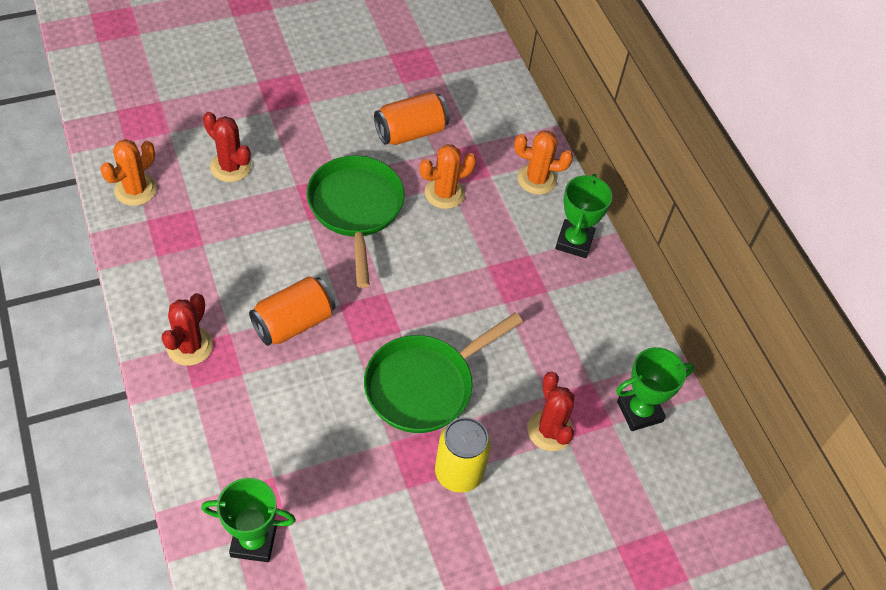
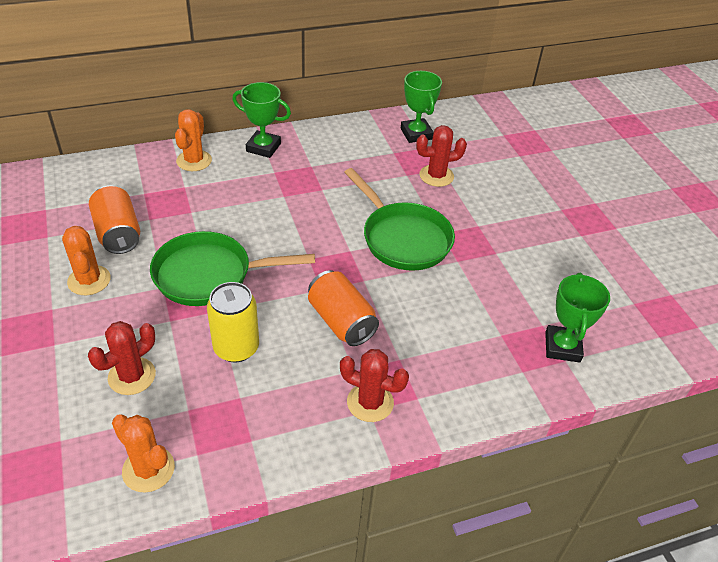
camera: 85 degrees left, 10 degrees down
orange cactus [419,144,477,209] -> orange cactus moved to [62,226,111,295]
yellow can [435,417,491,493] -> yellow can moved to [207,282,259,363]

